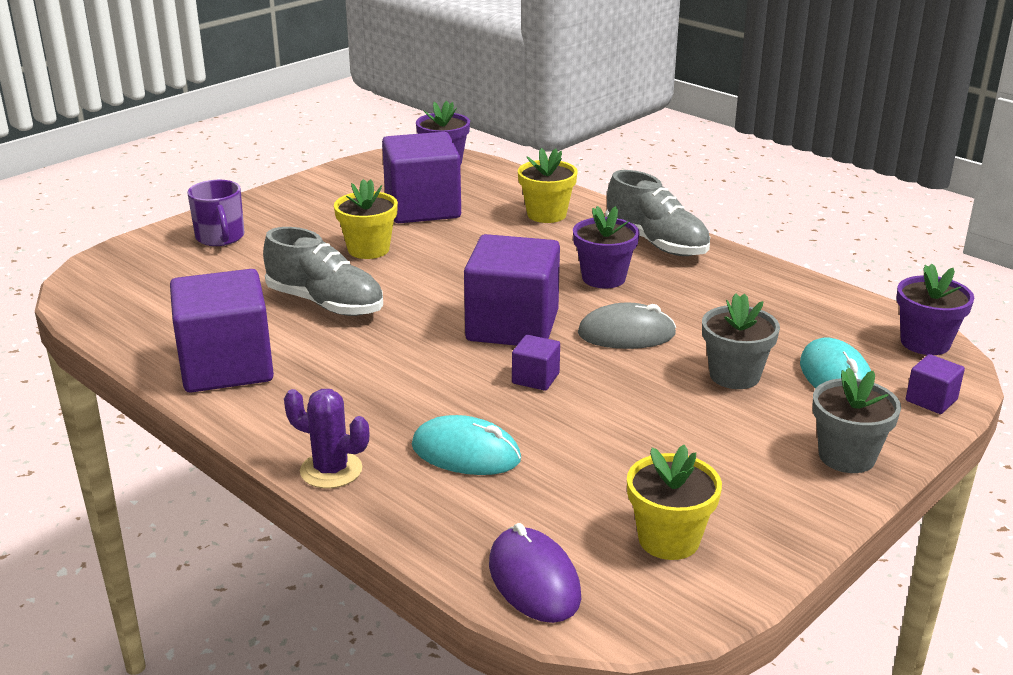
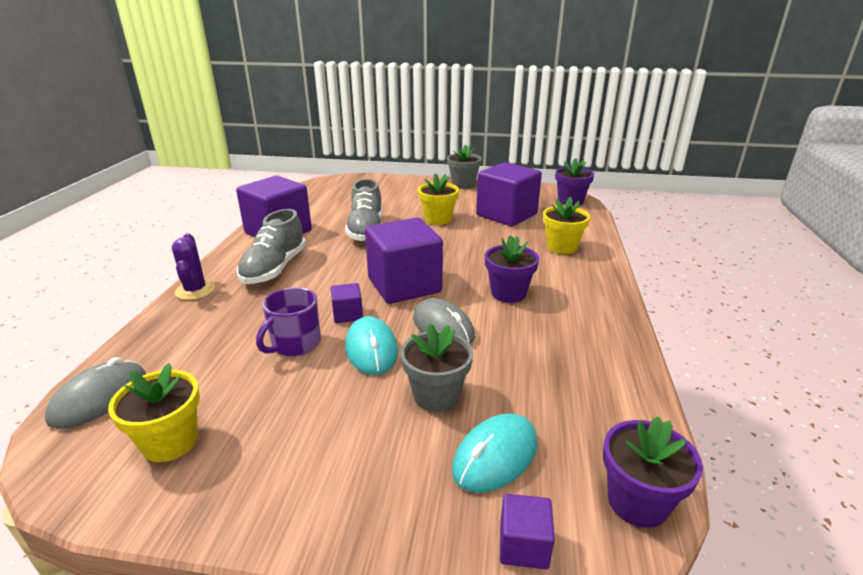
camera: 55 degrees right, 0 degrees up
purple mug [187,180,245,246] -> purple mug moved to [256,287,321,356]
turquoise mouse [412,415,521,475] -> turquoise mouse moved to [345,316,398,375]
purple mouse [489,523,581,623] -> grey mouse [45,357,146,429]
grey shoe [605,170,710,256] -> grey shoe moved to [237,209,306,284]
grey flower pot [812,367,901,473] -> grey flower pot moved to [447,145,482,189]

